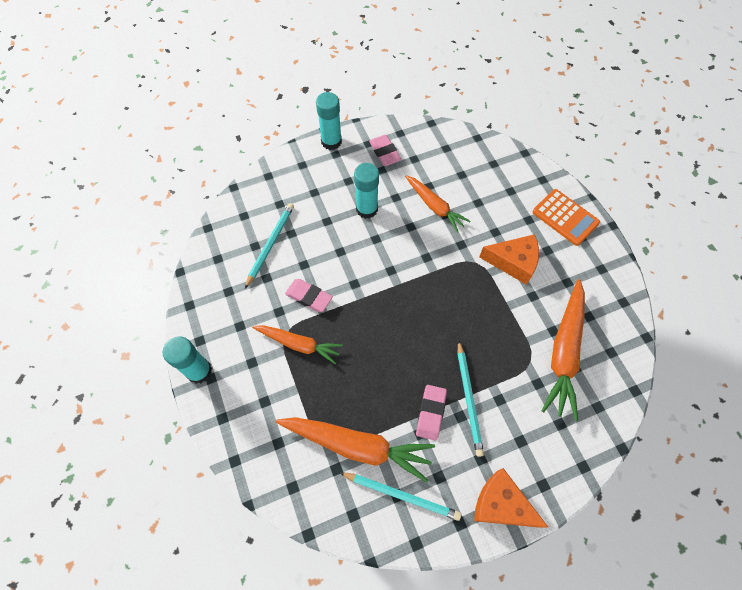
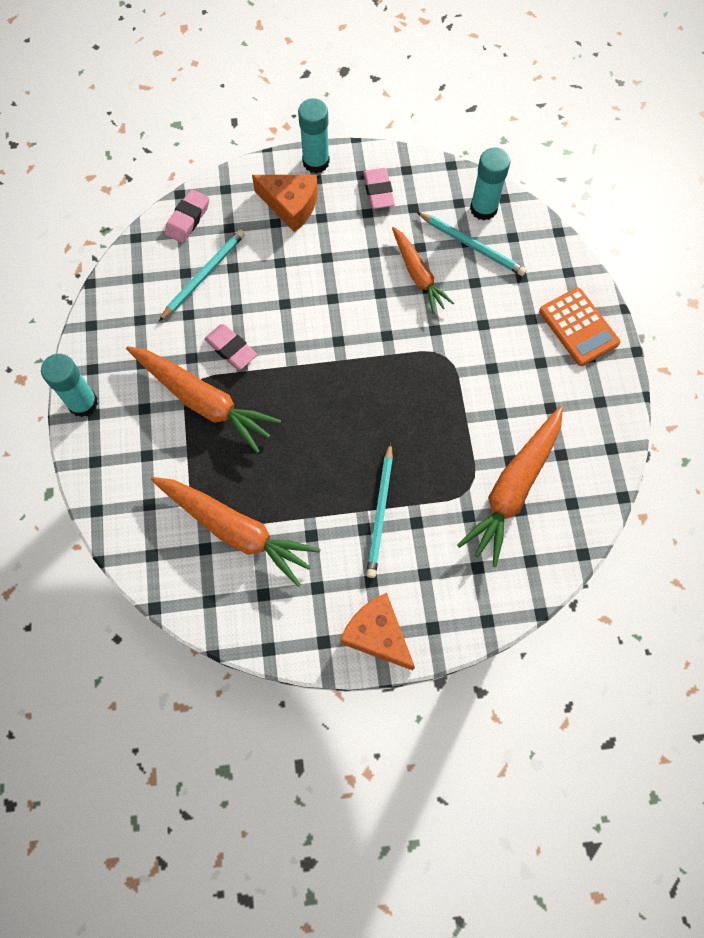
camera: 15 degrees right, 5 degrees up
orange carrot [252,325,343,365] -> orange carrot [126,346,281,453], size x1.58
turquoise pencil [339,472,461,521] -> turquoise pencil moved to [417,212,527,276]
turquoise glue stick [354,163,379,219] -> turquoise glue stick moved to [470,147,510,220]
pink eraser [416,385,447,441] -> pink eraser moved to [165,189,209,243]
orange cheese [479,234,539,285] -> orange cheese moved to [252,175,318,232]

